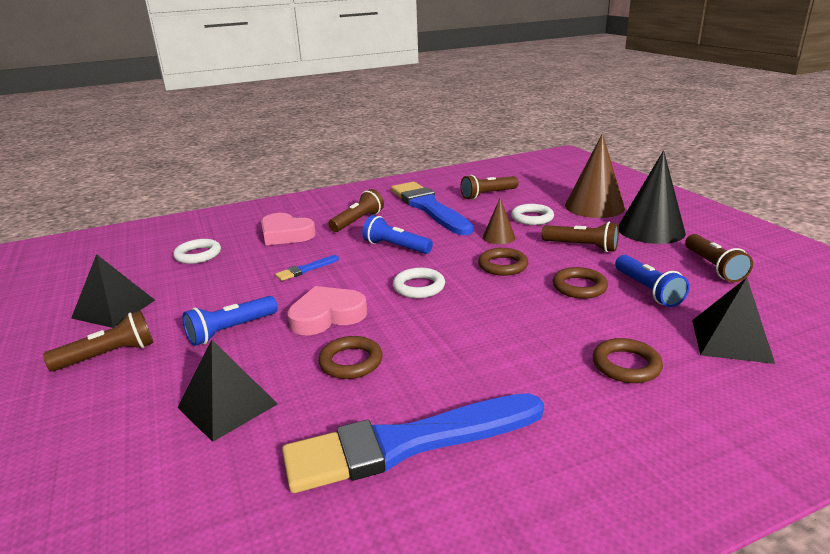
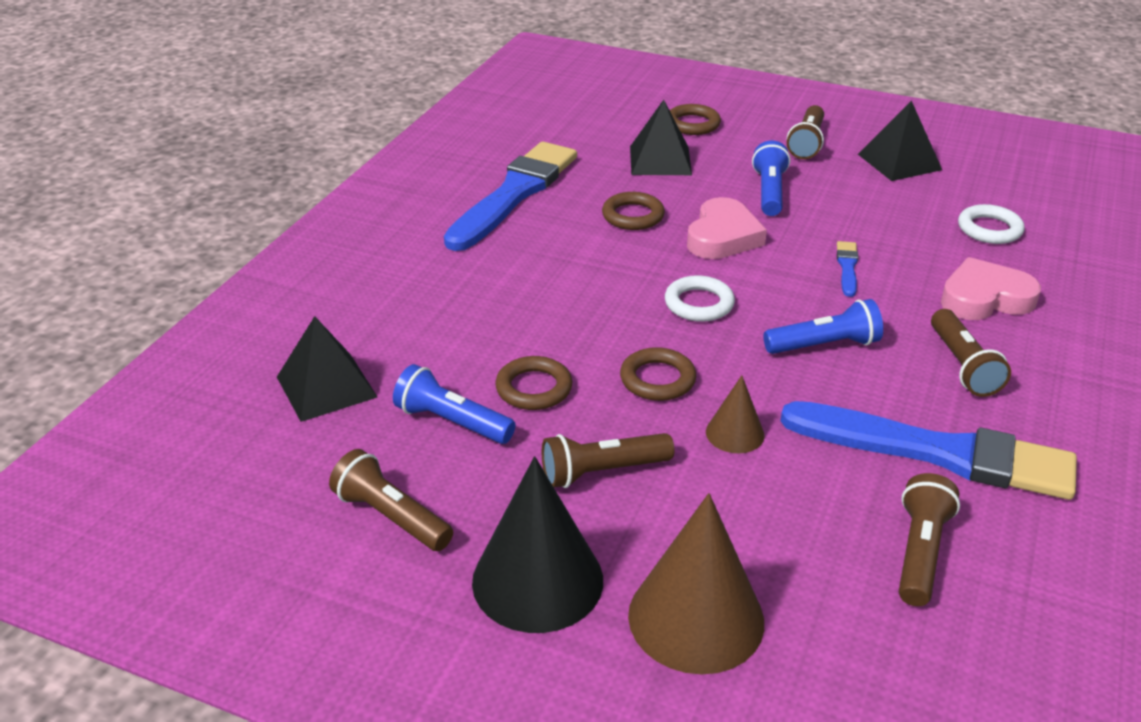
camera: 135 degrees right, 10 degrees up
white ring [511,204,554,225] -> none
brown ring [593,338,663,383] -> brown ring moved to [670,104,721,135]

